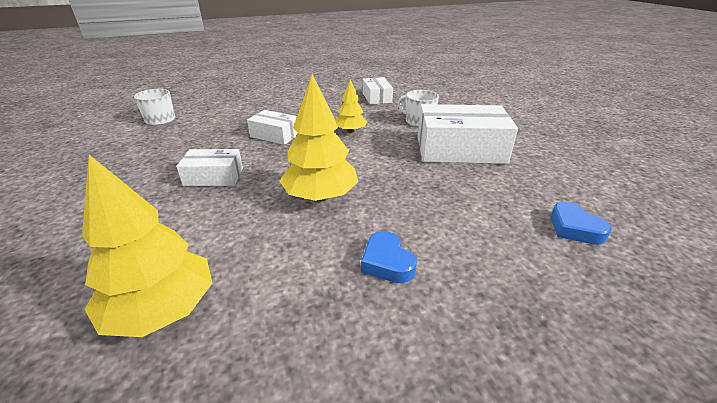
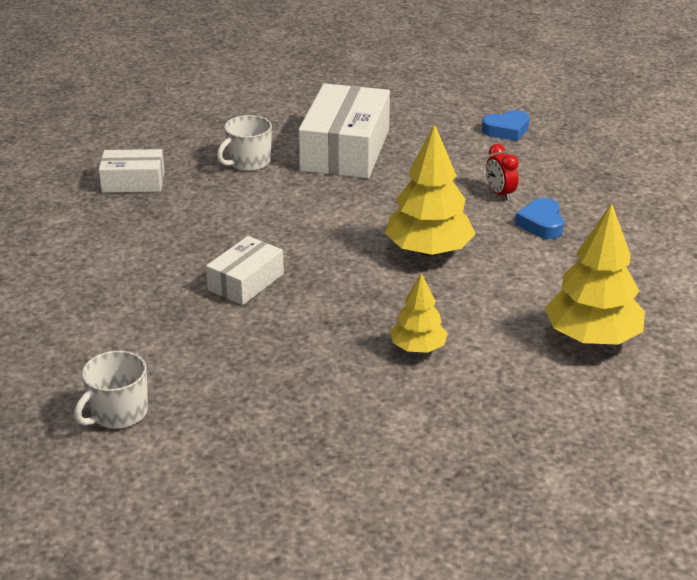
camera: 80 degrees left, 0 degrees up
white box [176,149,243,186] -> none
yellow tree [336,79,367,133] -> yellow tree moved to [390,273,448,353]
blue heart [361,231,417,283] -> blue heart turned 105 degrees clockwise [515,198,564,239]
none -> red clock [486,144,519,201]

